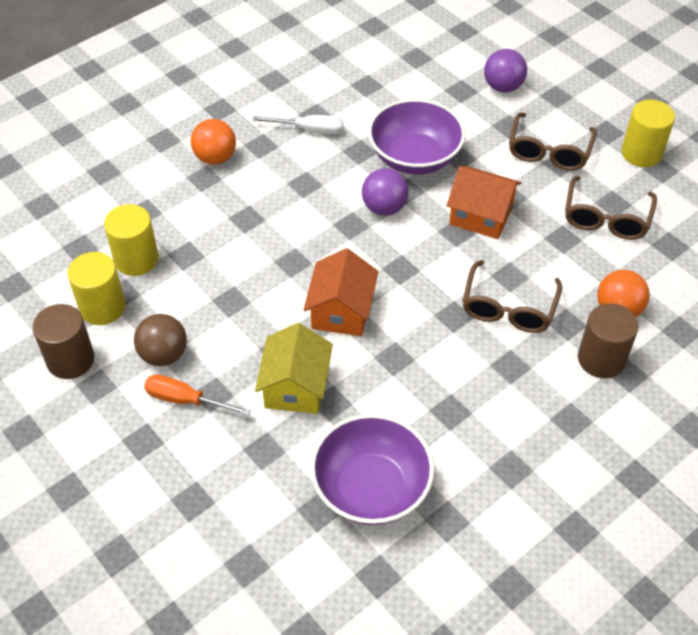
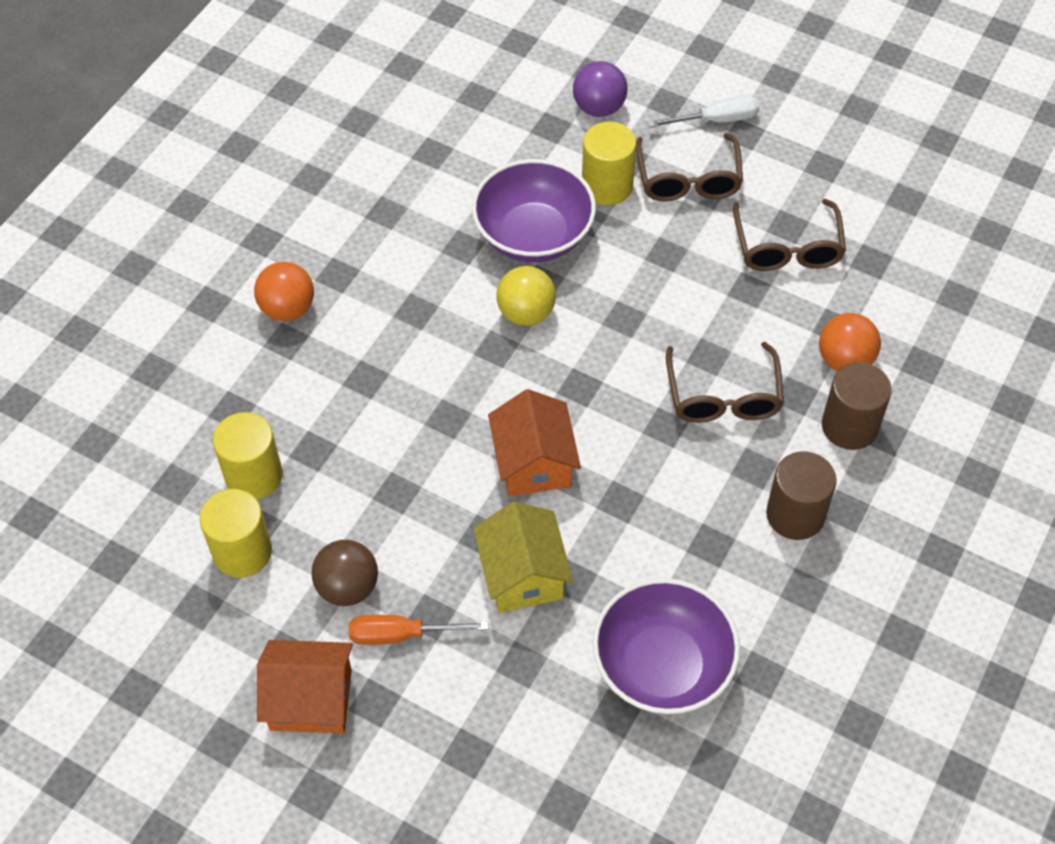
camera: 20 degrees left, 5 degrees up
brown cylinder [32,304,94,379] -> brown cylinder moved to [766,451,837,540]
white screwdriver [253,115,343,135] -> white screwdriver moved to [648,95,759,128]
purple ball [362,168,409,216] -> yellow ball [496,266,556,326]
orange house [447,166,521,239] -> orange house moved to [257,640,353,734]
yellow cylinder [622,100,675,167] -> yellow cylinder moved to [582,122,636,205]

